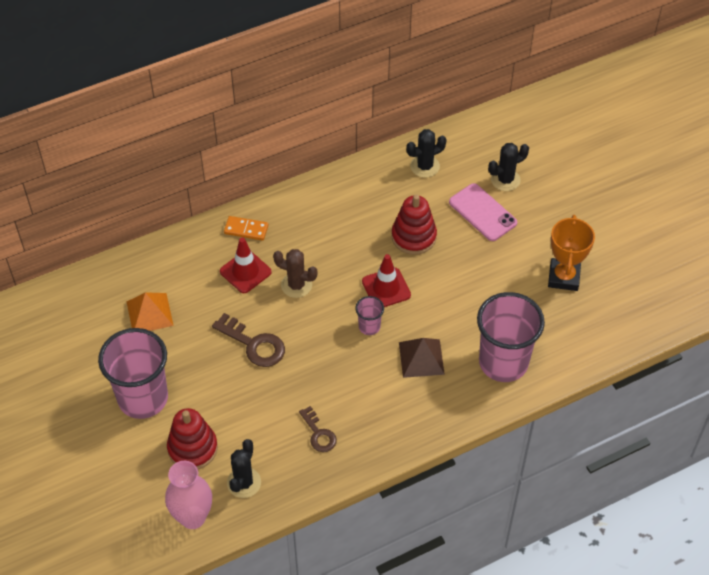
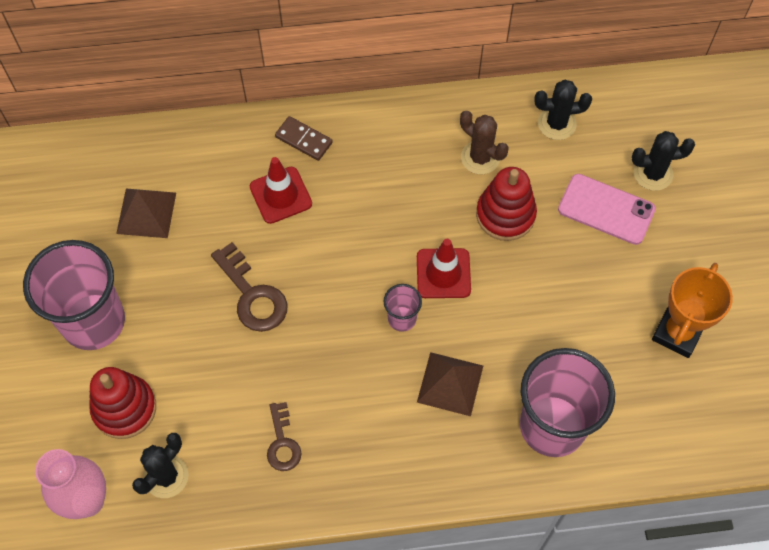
camera: 20 degrees right, 10 degrees up
orange pyramid [126,292,174,331] -> brown pyramid [116,188,176,238]
orange domino [224,216,269,241] -> brown domino [275,116,333,161]
brown cactus [273,249,318,298] -> brown cactus moved to [460,111,509,175]
pink phone [449,183,517,241] -> pink phone turned 45 degrees counterclockwise [558,174,656,245]

